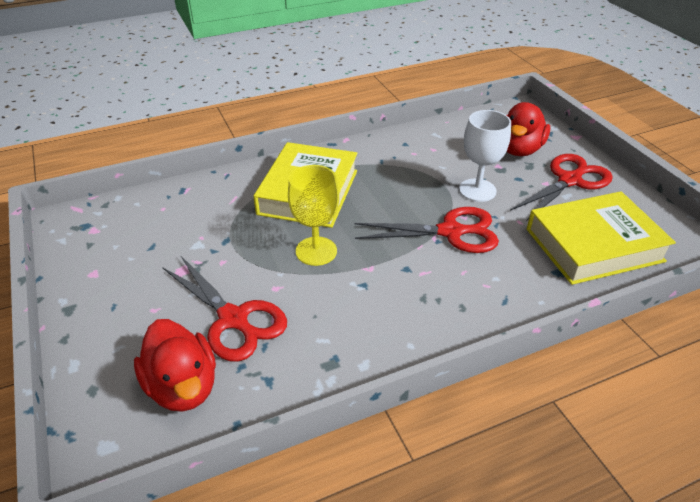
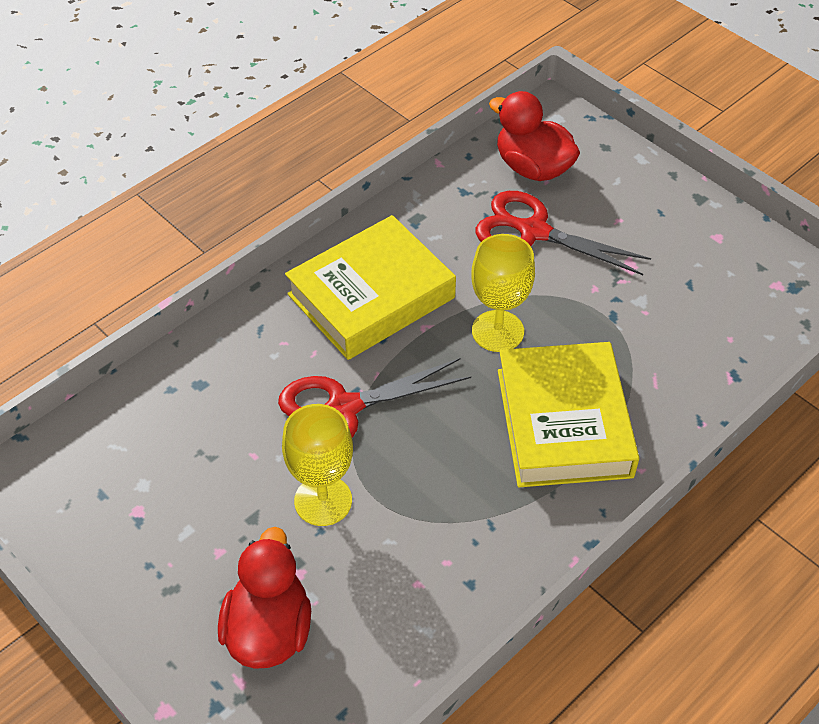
camera: 160 degrees right, 10 degrees up
white goblet [459,110,511,202] -> yellow goblet [282,404,353,526]
red scissors [510,154,613,221] -> none
yellow book [527,191,676,285] -> yellow book moved to [285,215,456,360]

